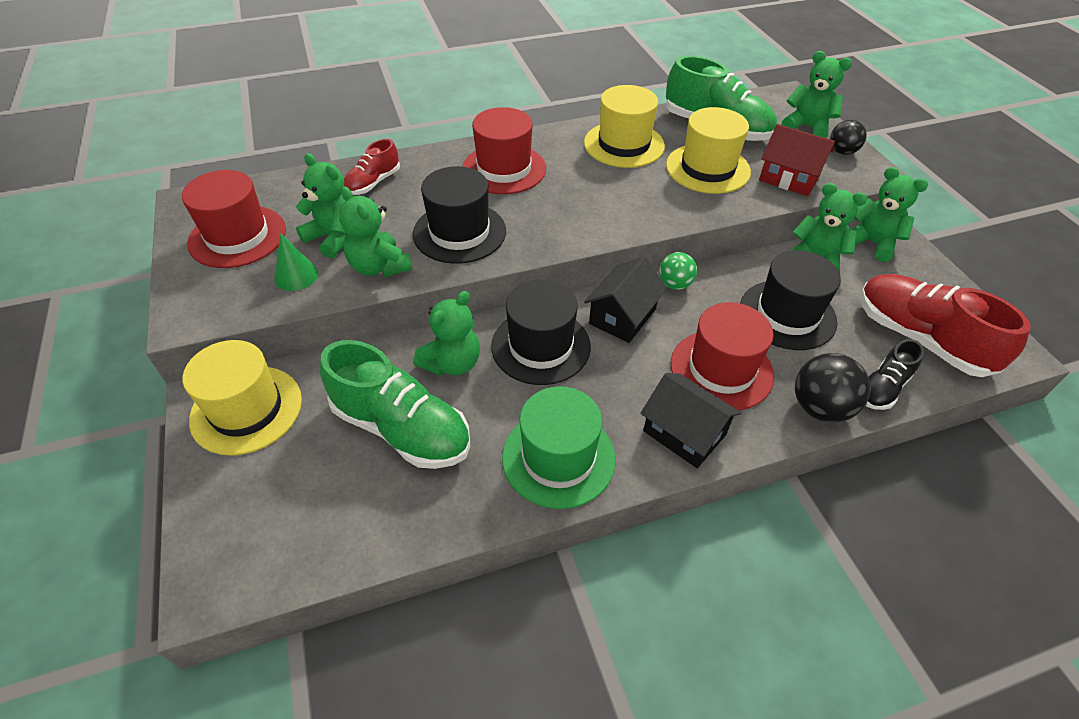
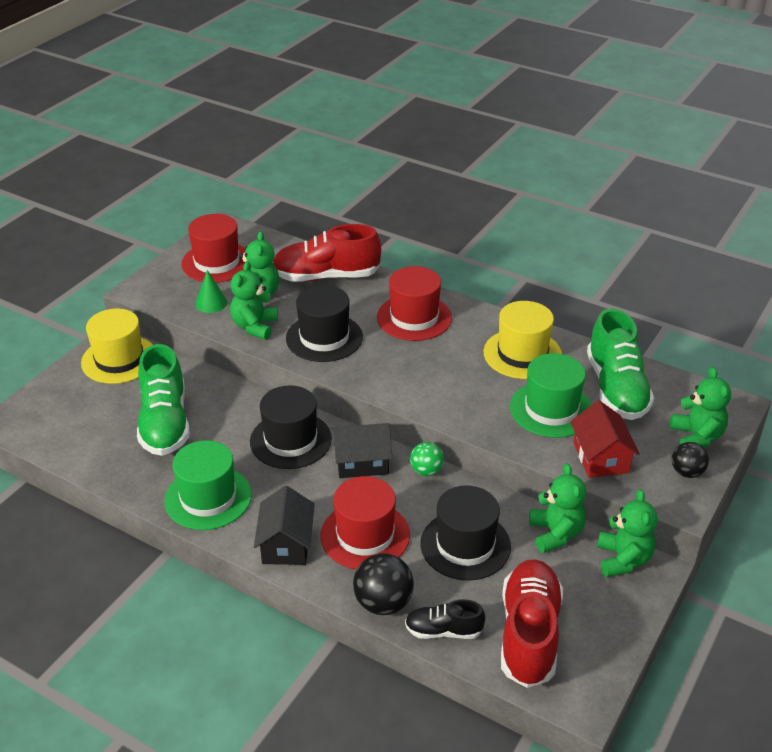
camera: 50 degrees right, 10 degrees down
red shoe [344,139,400,195] -> red shoe [273,224,381,282], size x1.86
green teddy bear [413,291,480,376] -> none
yellow hat [666,107,751,194] -> green hat [510,353,592,438]

